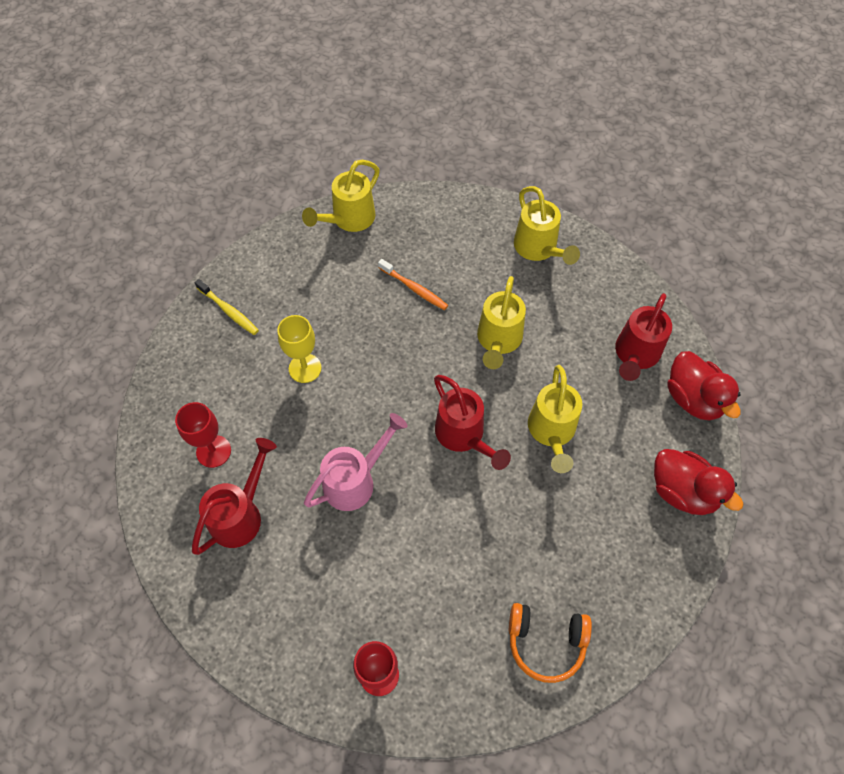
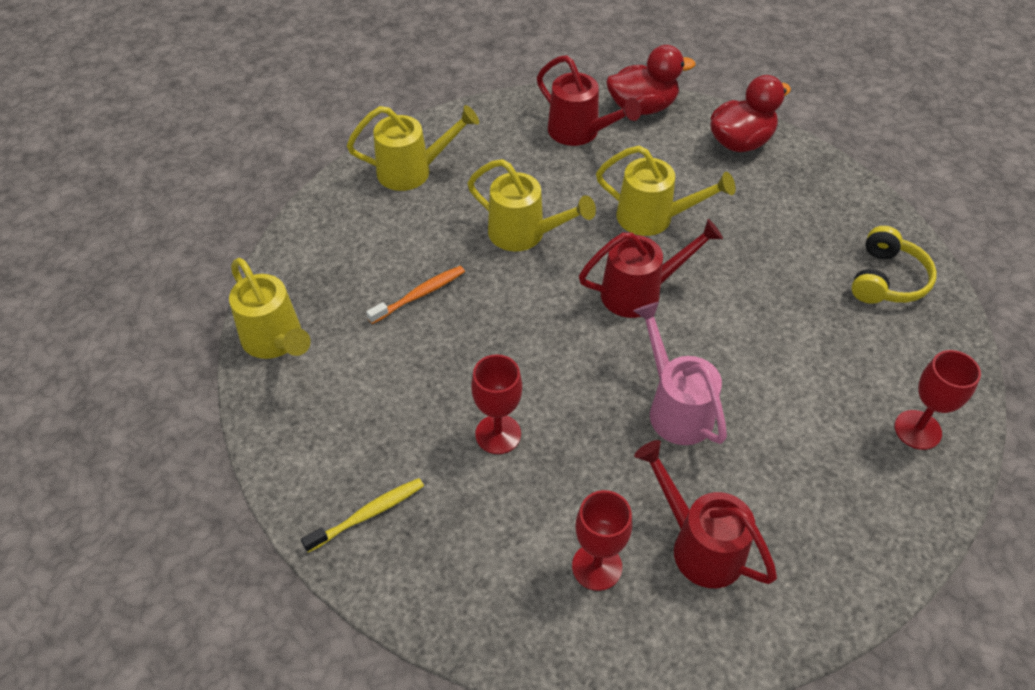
camera: 75 degrees left, 10 degrees down
yellow goblet [277,315,321,383] -> red goblet [471,354,522,454]
orange headphones [509,603,592,683] -> yellow headphones [851,226,937,304]

